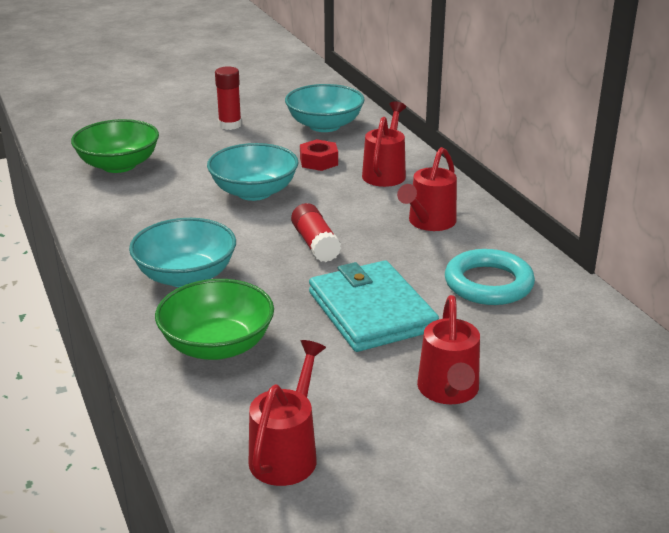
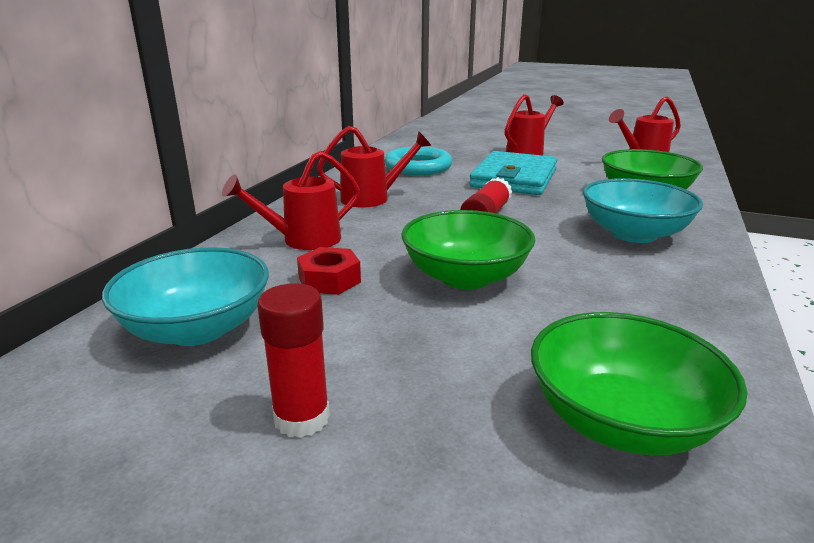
camera: 135 degrees left, 5 degrees down
turquoise bowl [207,143,298,201] -> green bowl [401,210,536,290]

